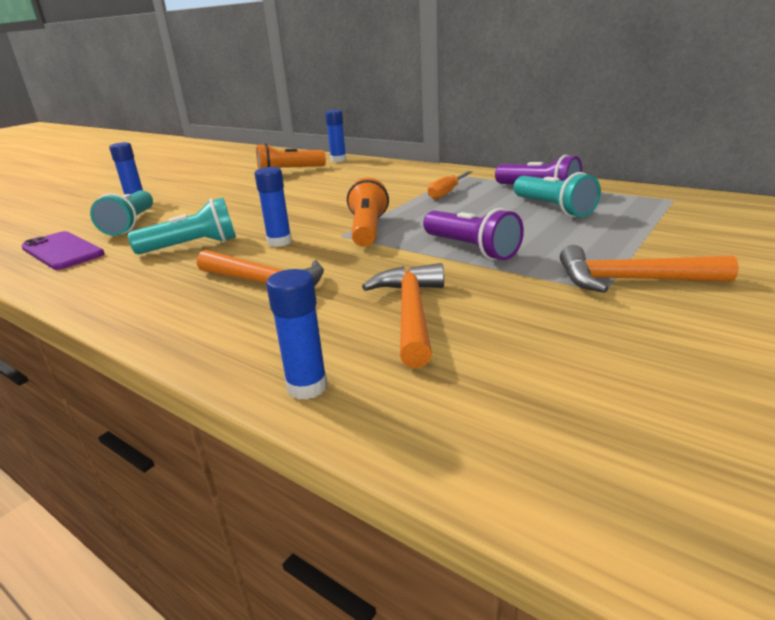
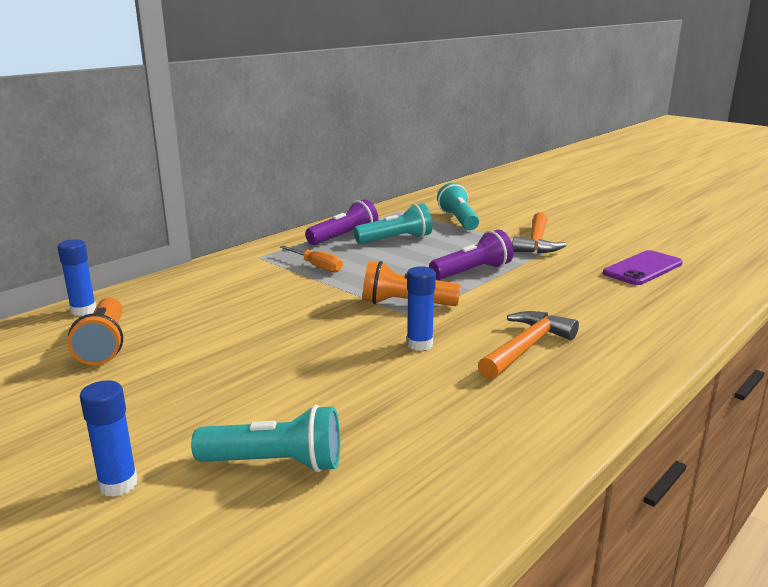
camera: 85 degrees left, 5 degrees down
purple phone [21,231,105,270] -> purple phone moved to [603,250,683,285]
turquoise flashlight [128,198,236,254] -> turquoise flashlight moved to [437,183,479,230]
blue glue stick [266,269,328,400] -> none
orange hammer [362,263,444,368] -> none

